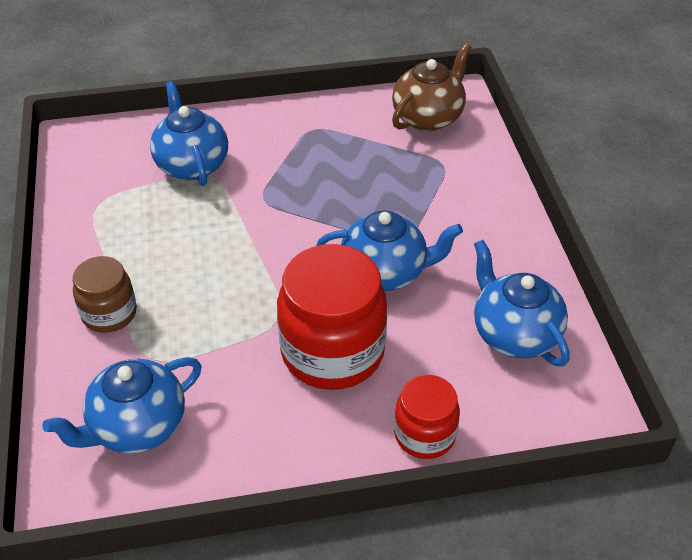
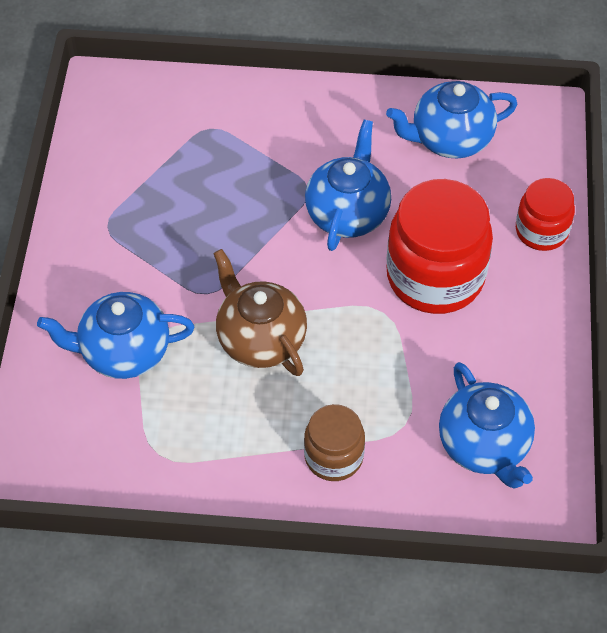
camera: 75 degrees left, 10 degrees up
brown teapot [392,43,471,131] -> brown teapot moved to [213,249,307,376]

